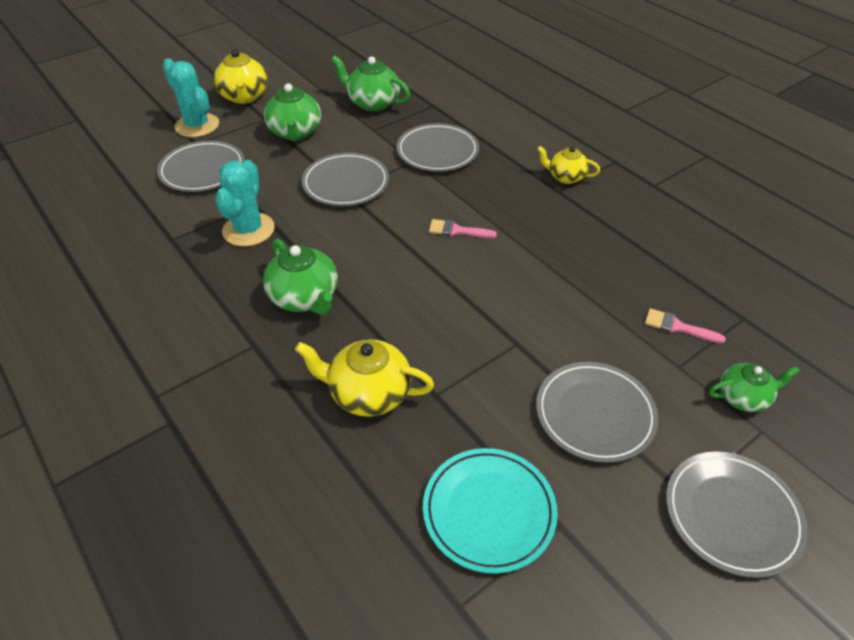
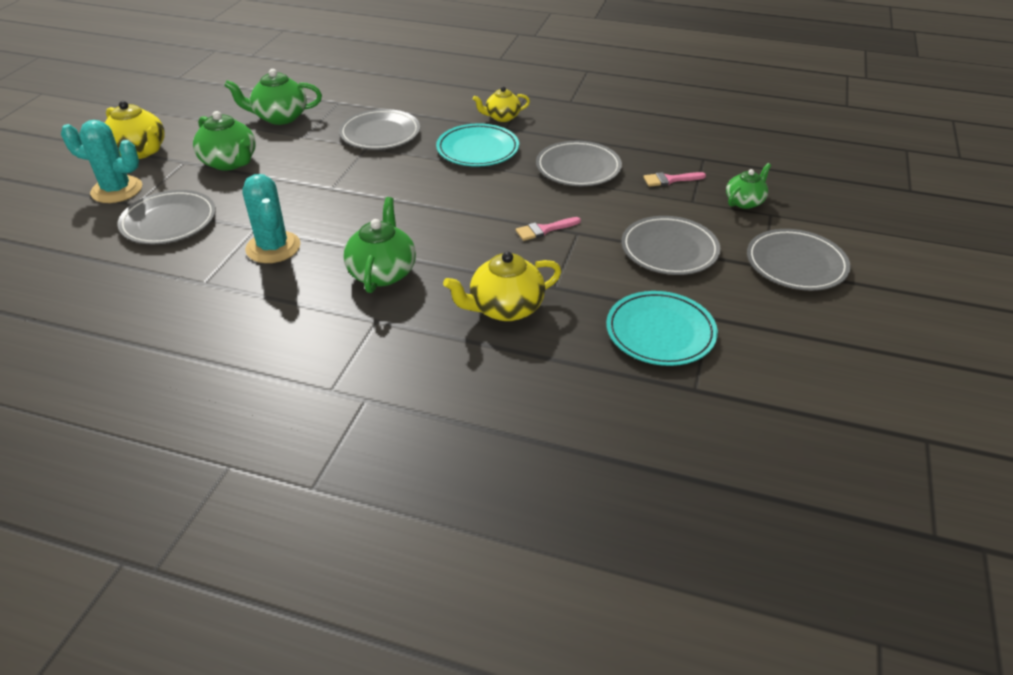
camera: 35 degrees left, 5 degrees down
green teapot [263,239,338,315] -> green teapot turned 105 degrees counterclockwise [343,197,416,293]
grey plate [302,153,389,206] -> grey plate moved to [536,141,622,186]
pink brush [429,219,497,238] -> pink brush moved to [516,217,581,241]
none -> turquoise plate [436,123,519,167]

